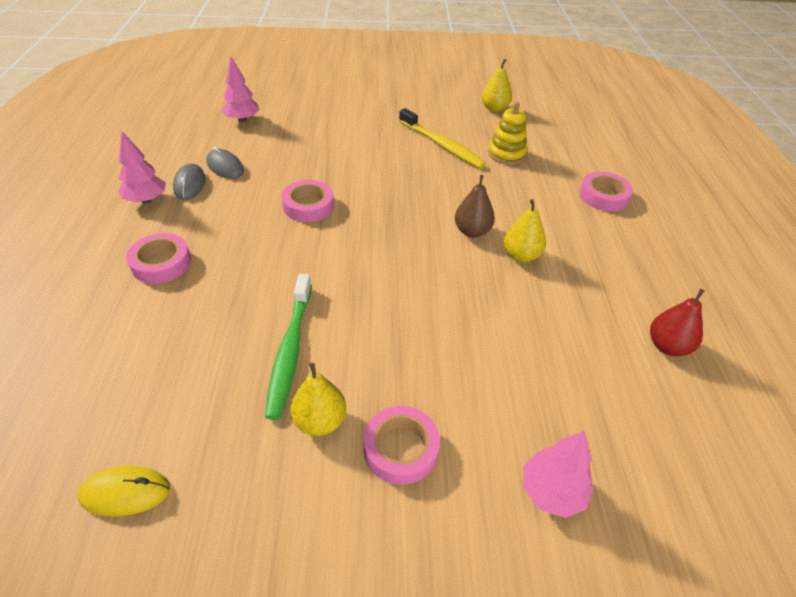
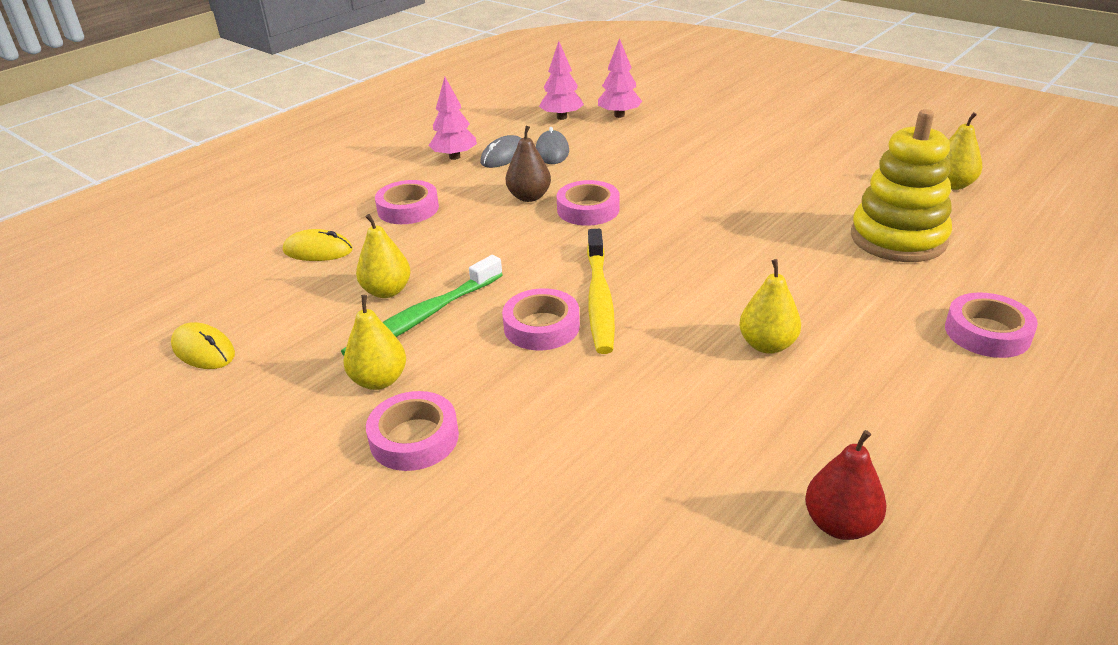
camera: 45 degrees right, 10 degrees down
yellow toothbrush [399,108,486,168] -> yellow toothbrush moved to [587,229,615,354]
brown pear [455,175,495,238] -> brown pear moved to [506,126,551,202]
yellow stacking toy [488,102,527,165] -> yellow stacking toy [851,109,952,262], size x1.60
pink tree [523,431,593,518] -> pink tree moved to [539,41,584,120]
none -> yellow mouse [283,229,353,261]
none -> yellow pear [356,214,411,298]
none -> pink tape [502,288,580,350]

